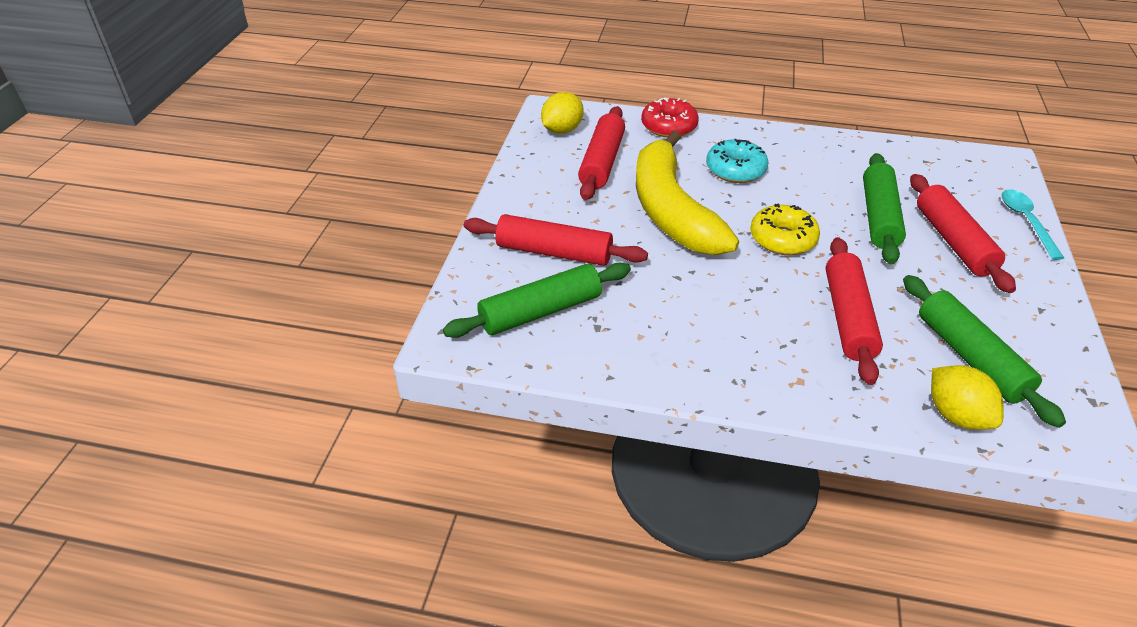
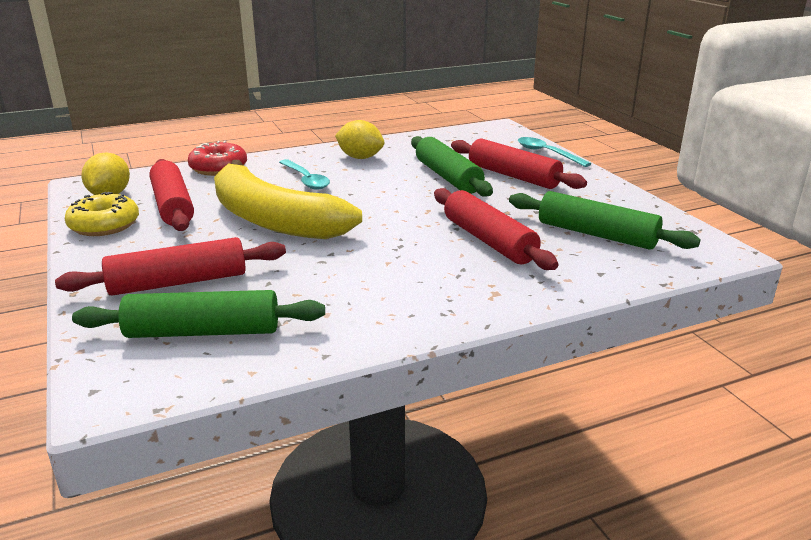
camera: 35 degrees left, 15 degrees down
green rolling pin [443,263,631,338] -> green rolling pin turned 60 degrees clockwise [72,290,325,338]
turquoise donut [706,139,769,183] -> turquoise spoon [279,159,330,190]
yellow donut [750,204,820,255] -> yellow donut moved to [65,192,139,236]
yellow lemon [931,365,1004,430] -> yellow lemon moved to [335,120,384,159]

